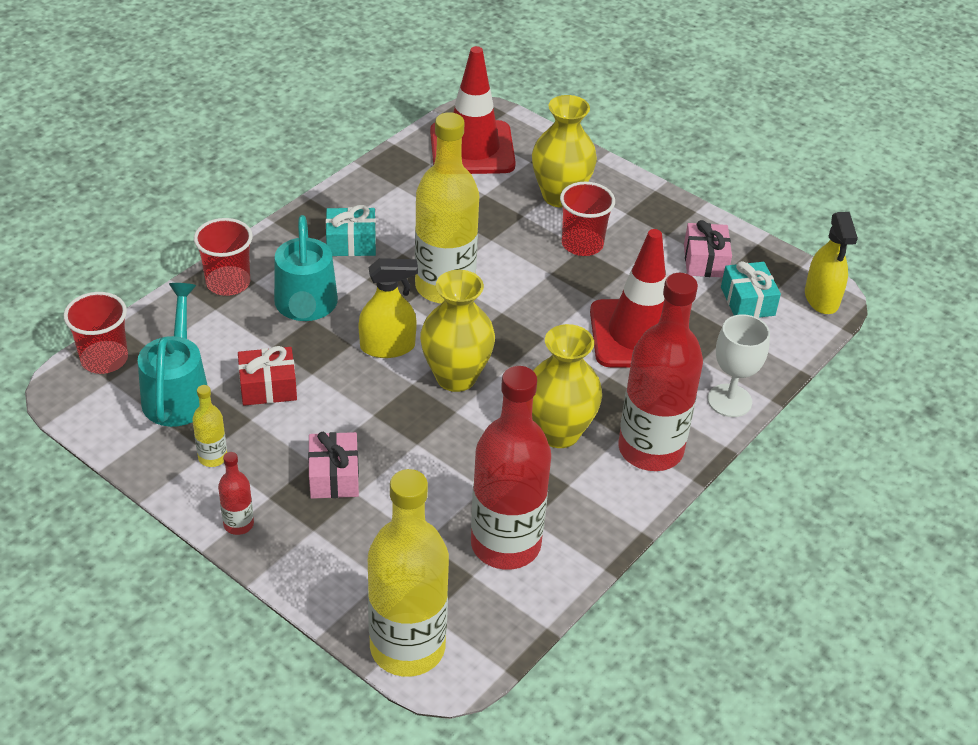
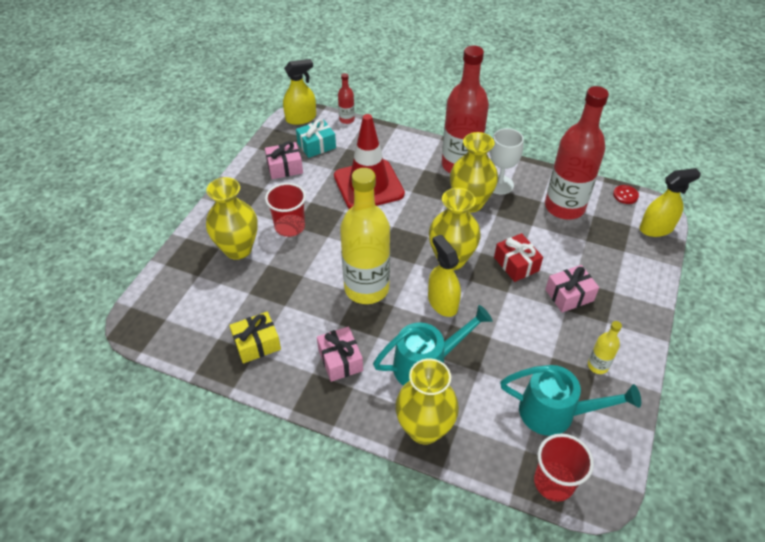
camera: 105 degrees left, 5 degrees up
turquoise watering can [138,283,208,427] -> turquoise watering can turned 150 degrees counterclockwise [500,365,641,436]
red cup [194,218,253,296] -> yellow vase [395,358,459,445]
red bottle [218,452,254,535] -> red bottle moved to [338,73,355,124]
red gift [238,346,297,406] -> red gift moved to [494,233,543,282]
turquoise gift [326,205,376,256] -> pink gift [317,326,363,382]
yellow bottle [368,469,449,677] -> yellow spray bottle [640,168,701,237]
red traffic cone [430,46,516,174] -> none
white goblet [708,314,770,417] -> white goblet moved to [490,128,524,195]
none -> yellow gift [229,312,281,364]
none -> red button [613,185,639,204]

